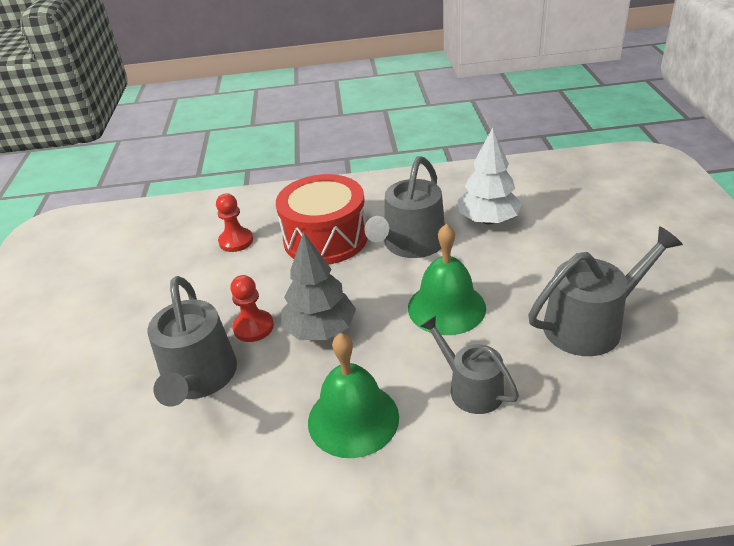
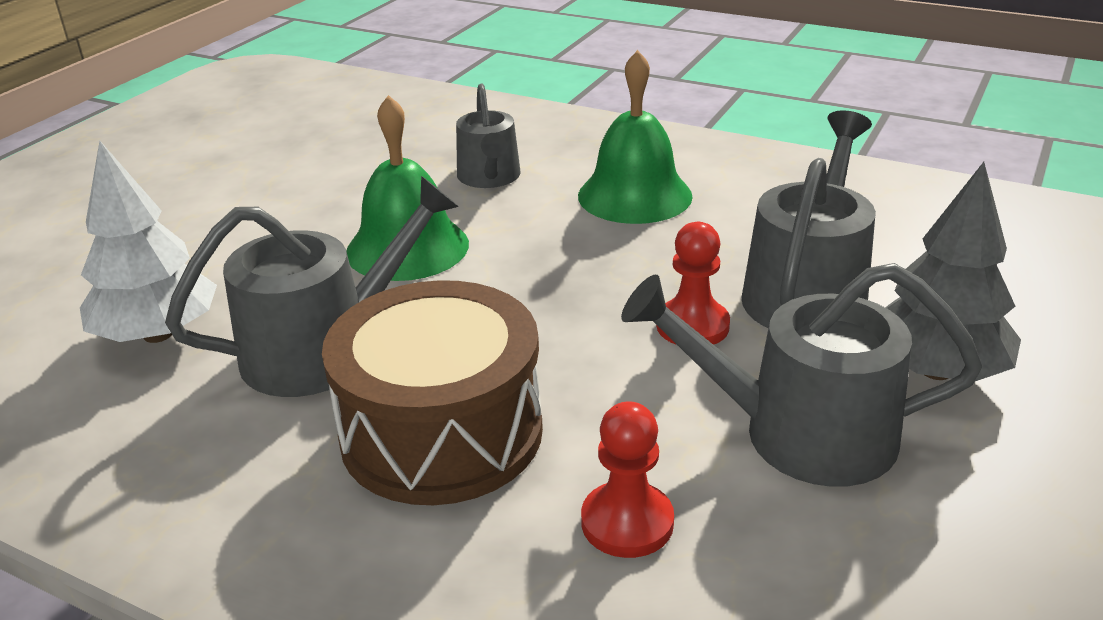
camera: 150 degrees left, 5 degrees down
red drum [276,174,368,264] -> brown drum [322,280,543,505]
grey tree [282,232,356,340] -> grey tree moved to [885,162,1021,382]
grey watering can [528,226,683,356] -> grey watering can moved to [621,263,983,487]

